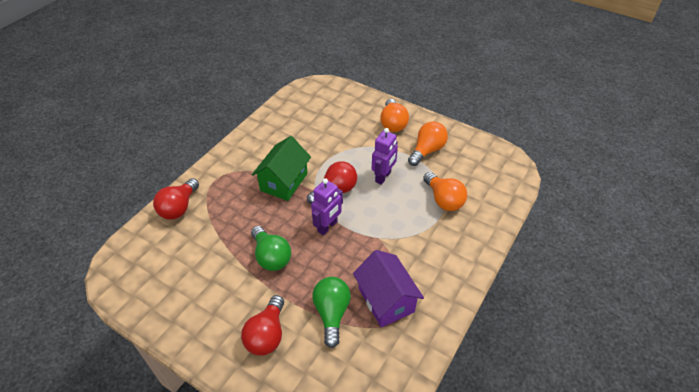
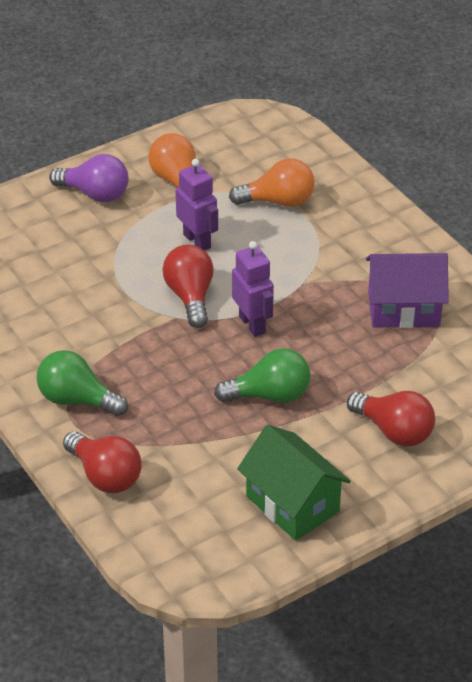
camera: 65 degrees left, 5 degrees down
green house [252,136,311,201] -> green house moved to [237,425,351,541]
green light bulb [312,277,351,348] -> green light bulb moved to [37,350,128,416]
orange light bulb [380,99,409,132] -> purple light bulb [49,154,129,202]

